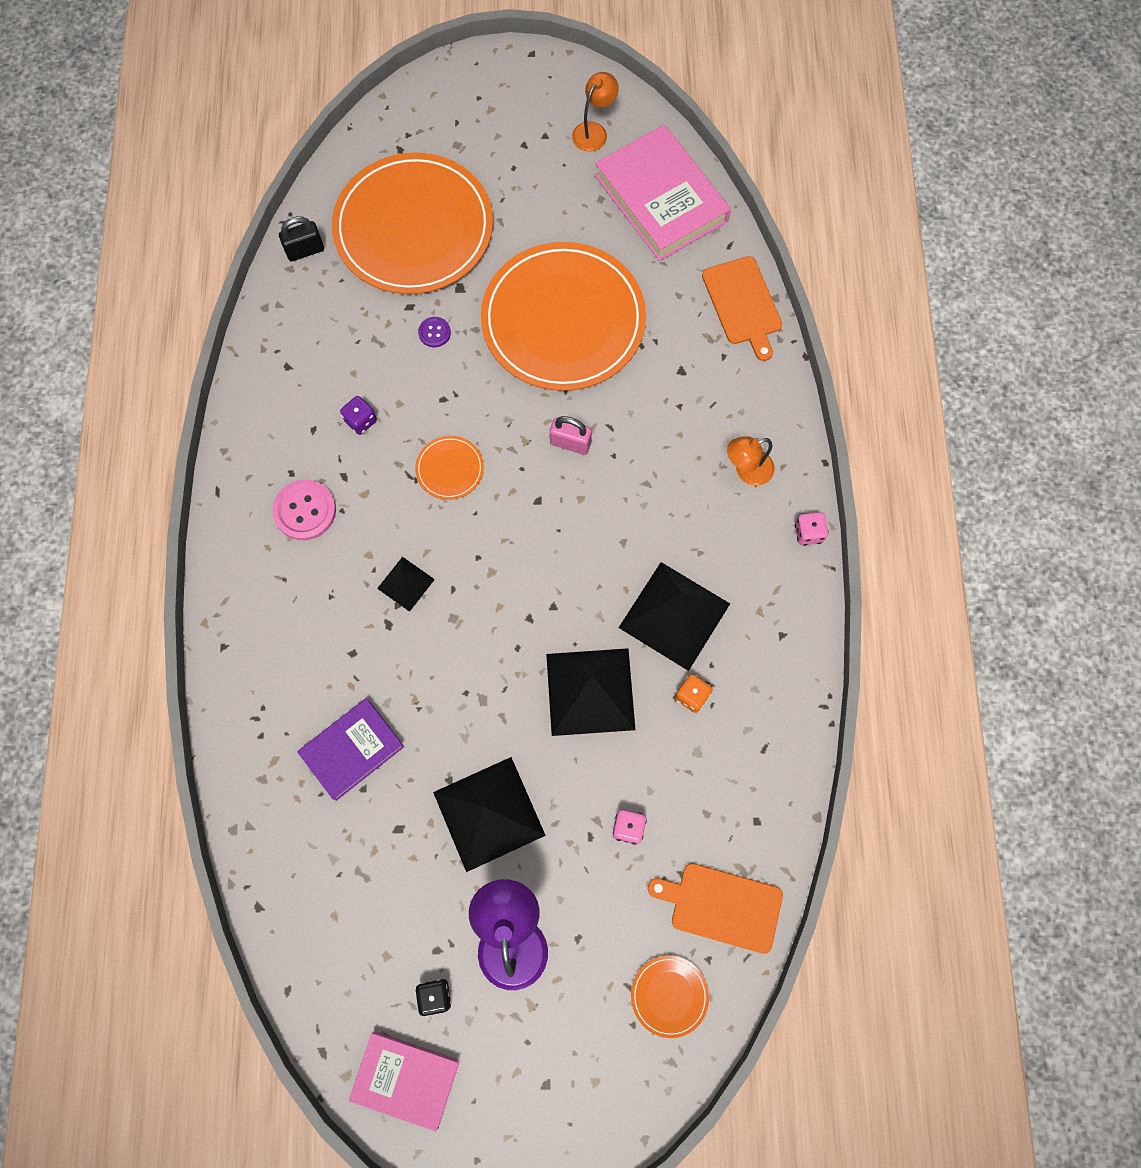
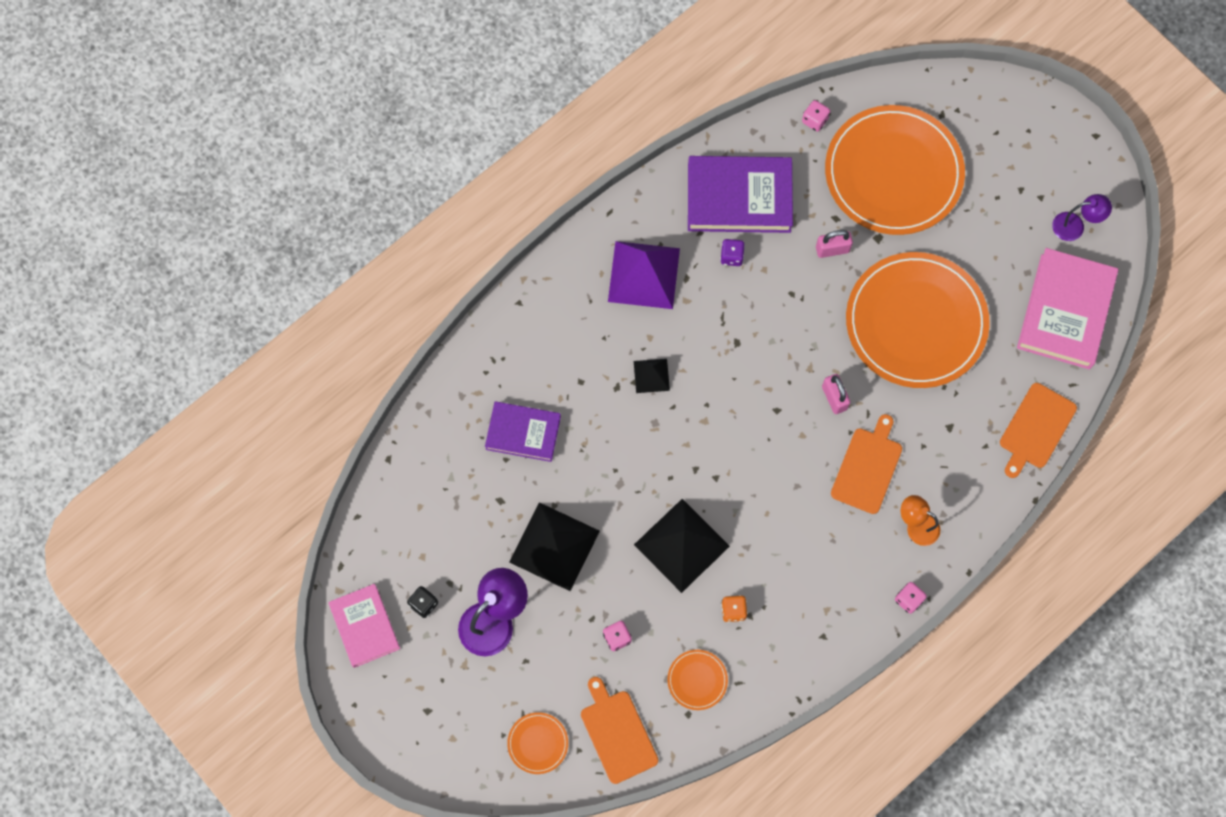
camera: 50 degrees right, 0 degrees up
pink button [272,480,336,540] -> purple pyramid [608,241,680,309]
black padlock [279,216,324,261] -> pink dice [802,100,830,132]
orange plate [415,436,484,500] -> orange plate moved to [667,650,728,710]
purple button [418,317,451,347] -> pink padlock [816,230,853,258]
orange lamp [572,72,619,152] -> purple lamp [1052,194,1112,241]
black pyramid [619,562,730,671] -> none
none -> purple book [688,156,793,233]
none -> orange cutting board [831,414,902,514]

